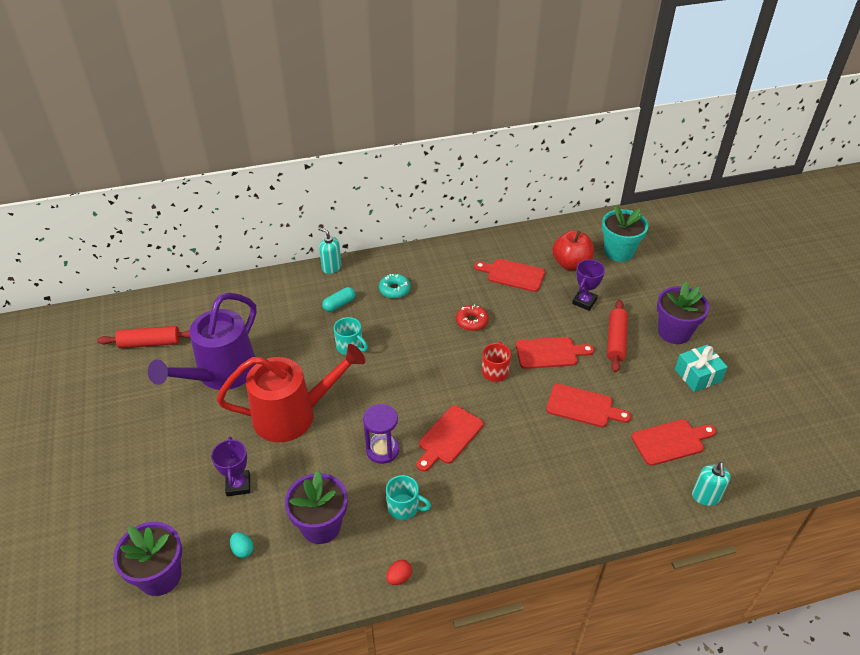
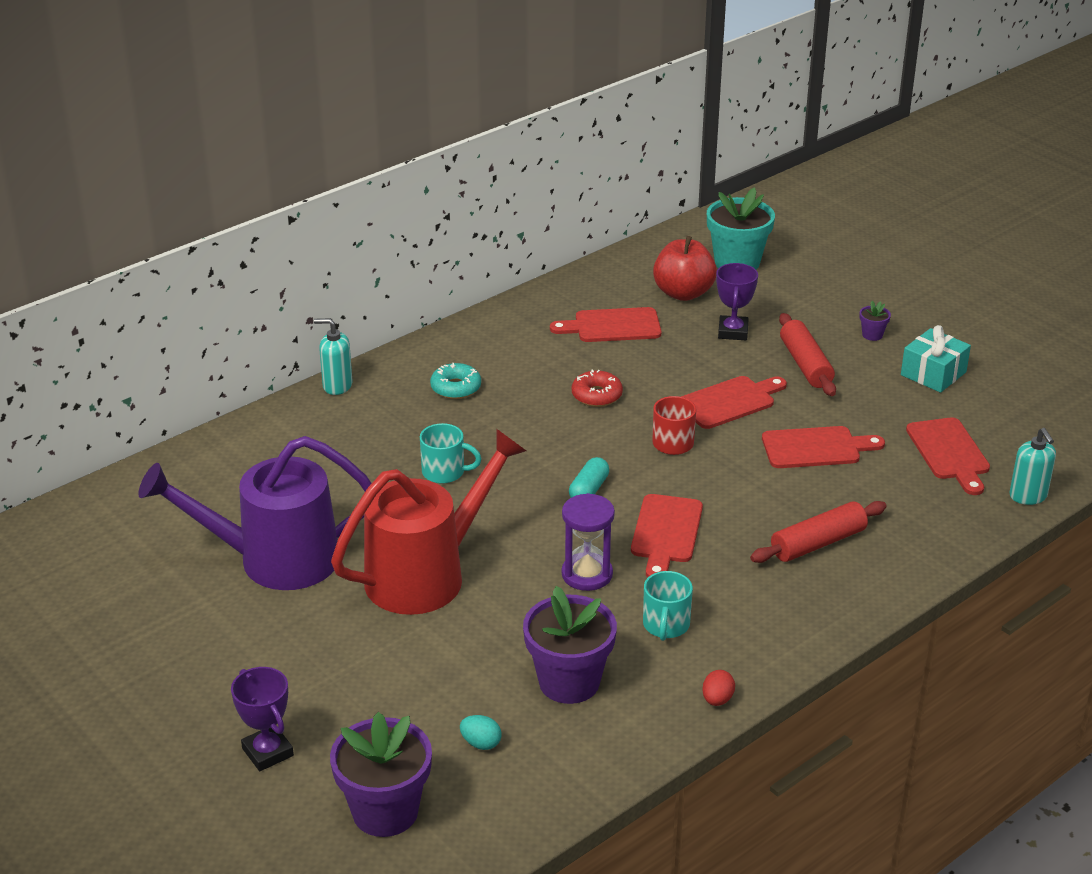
camera: 25 degrees left, 10 degrees down
red rolling pin [97,326,190,348] -> red rolling pin moved to [750,501,887,563]
purple watering can [148,293,257,390] -> purple watering can turned 75 degrees clockwise [138,436,372,590]
purple trophy [211,437,250,496] -> purple trophy moved to [231,667,294,771]
turquoise capsule [322,287,356,312] -> turquoise capsule moved to [569,457,609,498]
turquoise mug [386,475,431,520] -> turquoise mug turned 105 degrees clockwise [643,571,693,641]
red cutting board [631,419,716,466] -> red cutting board turned 120 degrees clockwise [906,417,990,495]
purple flower pot [657,281,709,344] -> purple flower pot [860,301,891,341], size x0.43

